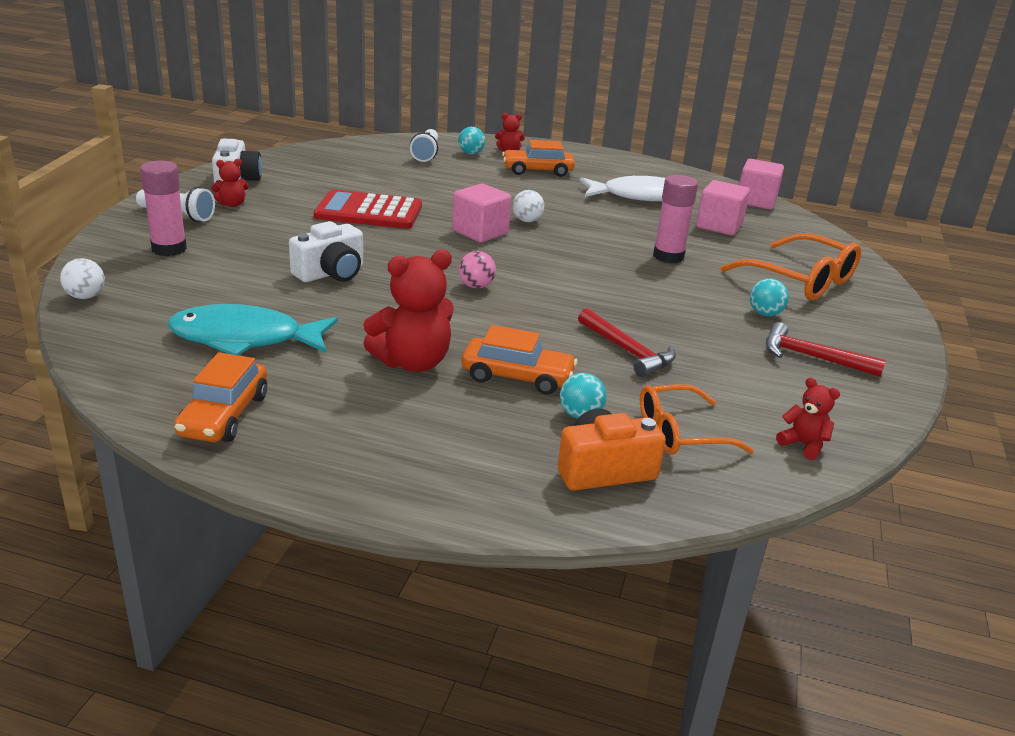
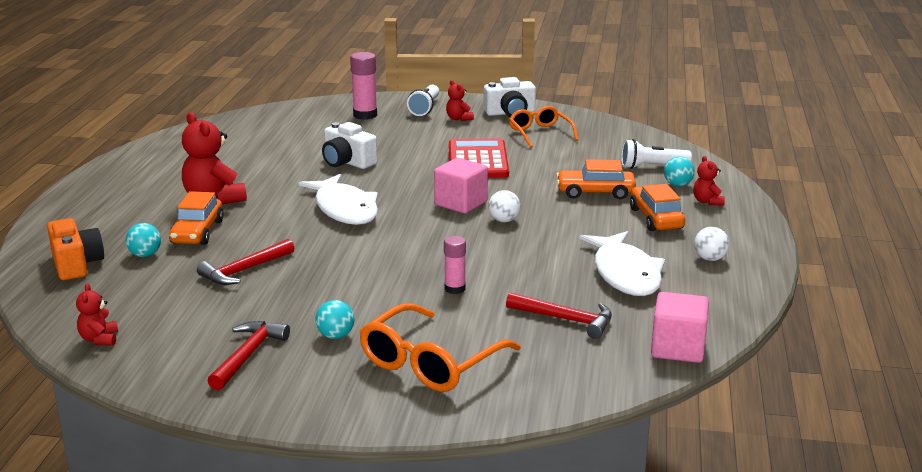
camera: 85 degrees right, 5 degrees down
white ball [60,258,105,299] -> white ball moved to [694,227,729,261]
turquoise fish [168,304,338,355] -> none
orange car [174,352,267,442] -> orange car moved to [556,159,636,199]
pink ball [459,251,496,288] -> white fish [298,174,378,225]
orange glasses [640,384,754,455] -> orange glasses moved to [509,106,578,148]
pink glue stick [653,175,698,263] -> pink glue stick [444,236,466,294], size x0.63
pink cube [696,180,750,235] -> red hammer [506,292,612,339]
red teddy bear [776,377,840,460] -> red teddy bear turned 135 degrees clockwise [76,284,118,346]

